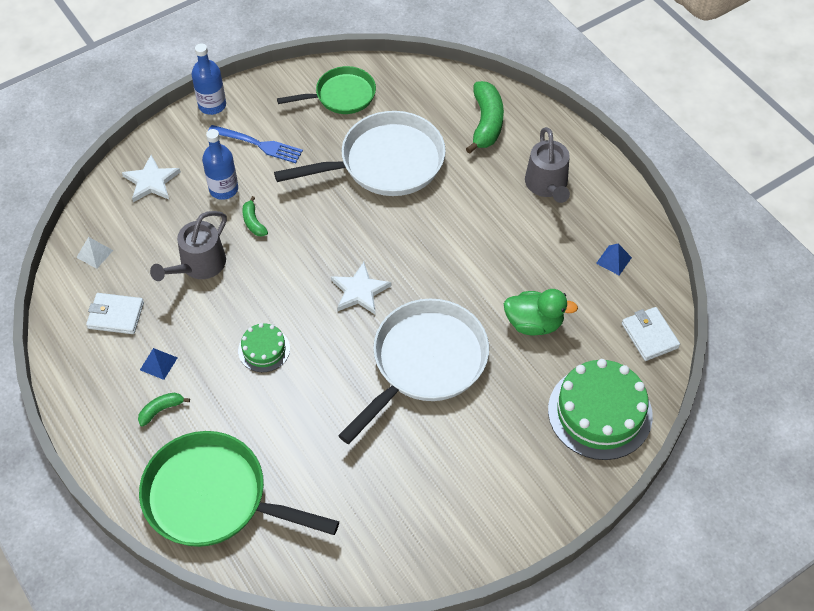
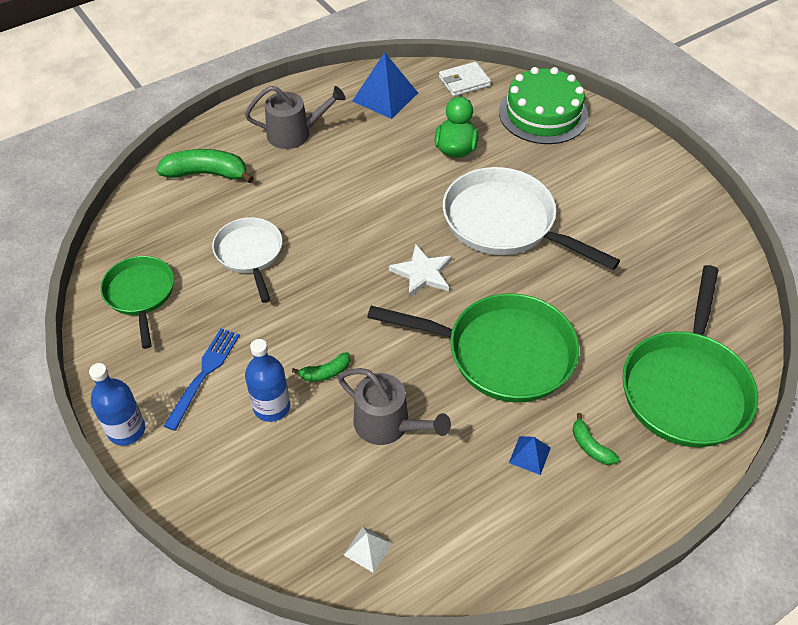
camera: 90 degrees left, 5 degrees down
white wallet [86,293,144,334] -> none
white star [122,155,181,202] -> none
green cake [238,323,290,372] -> green pan [367,293,579,402]
white pan [274,111,446,196] -> white pan [212,217,283,303], size x0.60
blue pyramid [596,244,632,275] -> blue pyramid [352,52,418,119], size x2.00

